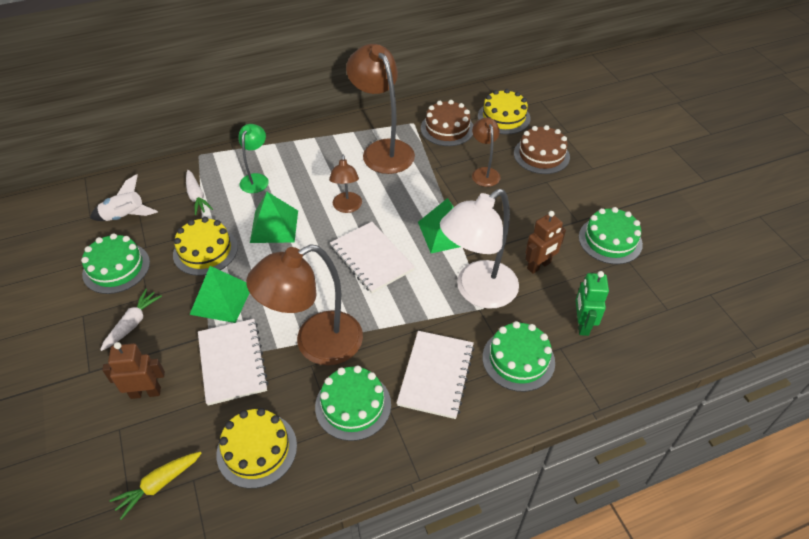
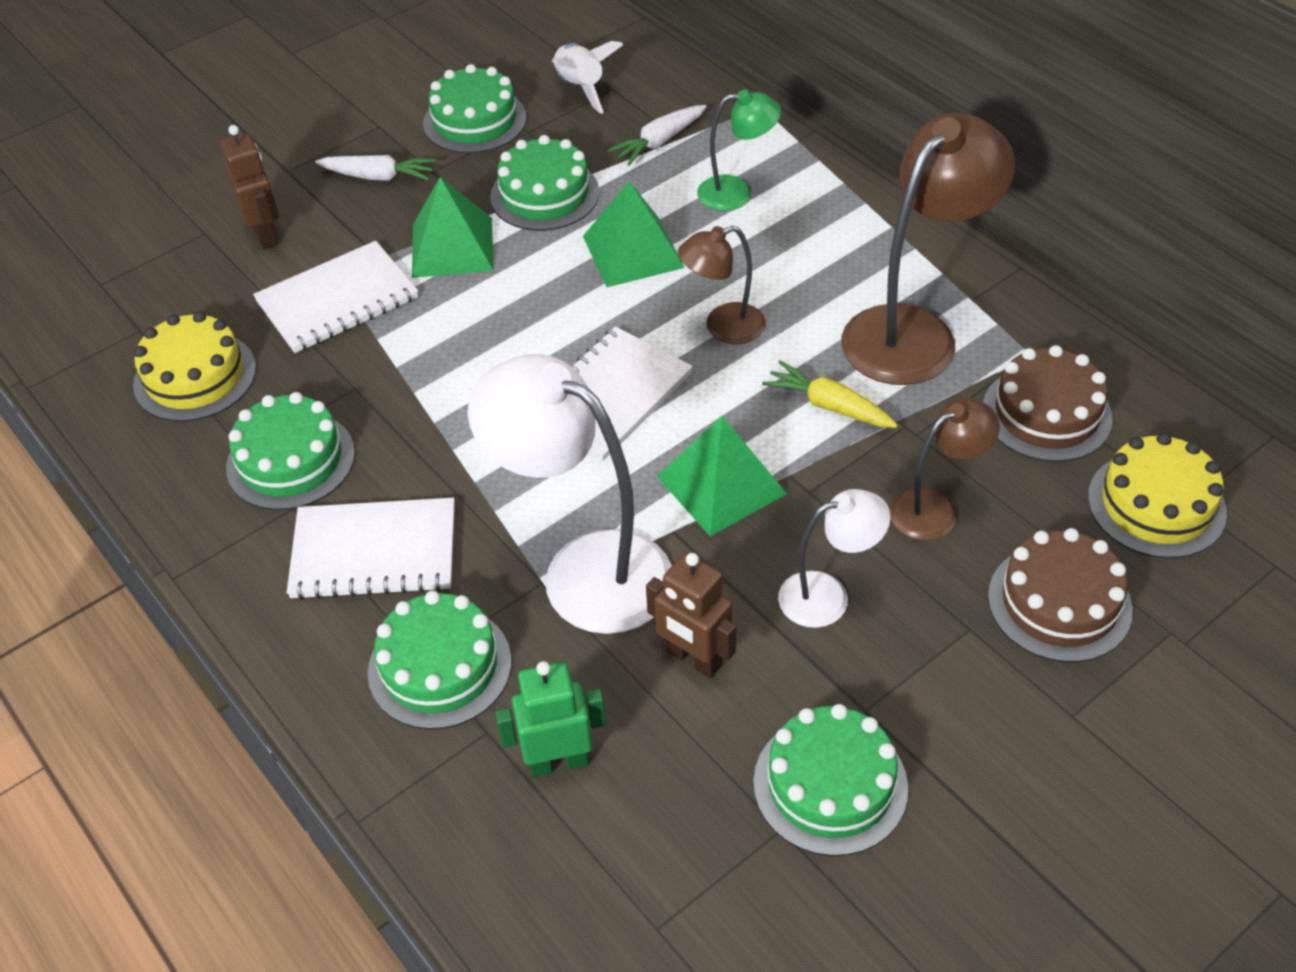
camera: 75 degrees right, 0 degrees up
yellow carrot [109,452,202,520] -> yellow carrot moved to [762,360,898,428]
yellow cake [173,217,238,276] -> green cake [490,135,600,231]
brown lamp [246,244,363,366] -> none
none -> white lamp [778,489,891,628]

